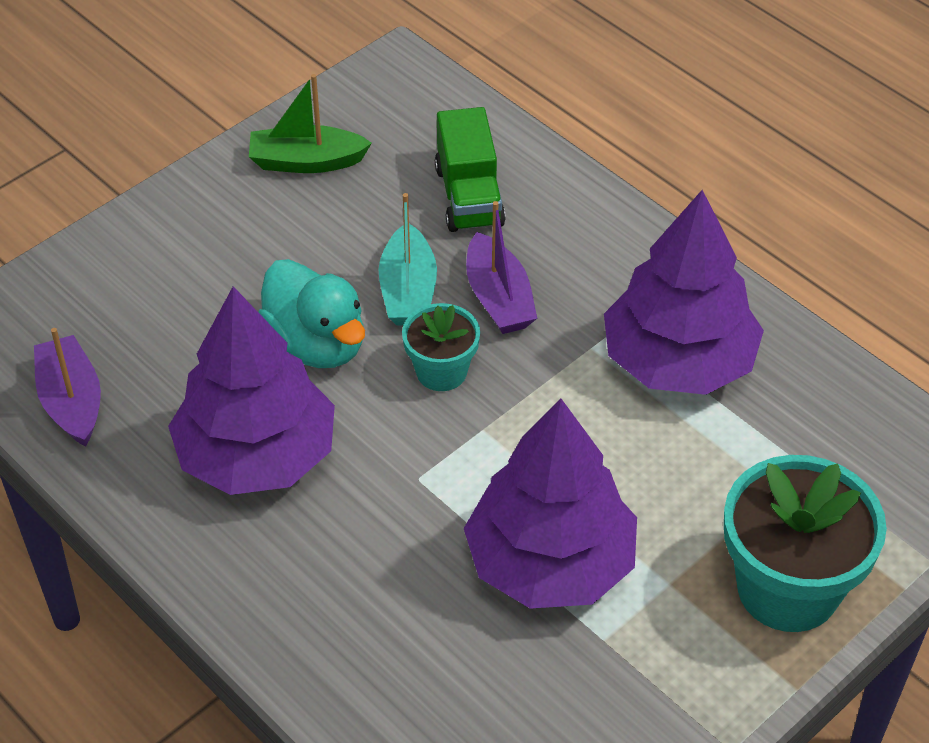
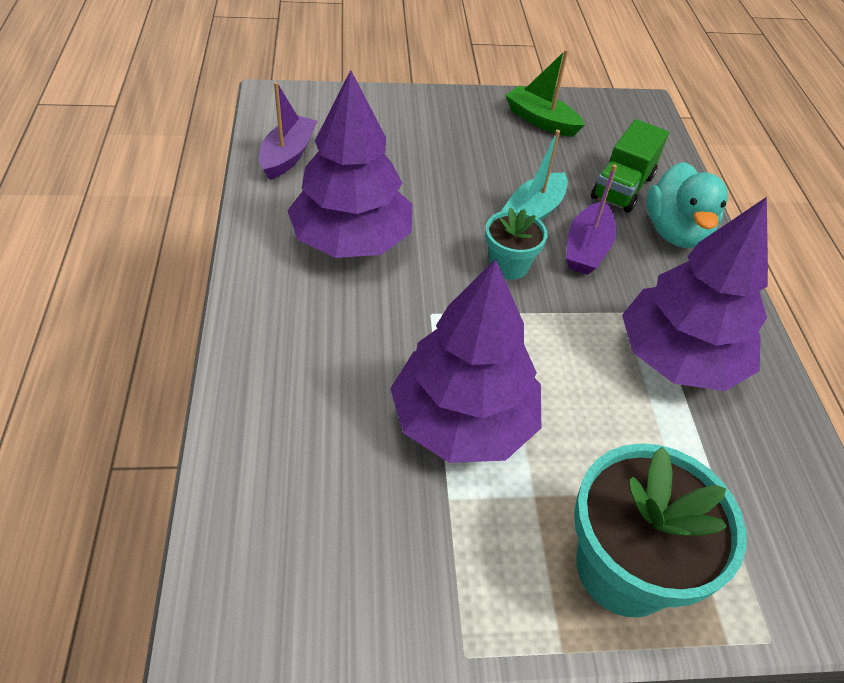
camera: 35 degrees right, 0 degrees up
turquoise duck [258,259,365,368] -> turquoise duck moved to [646,162,728,248]

